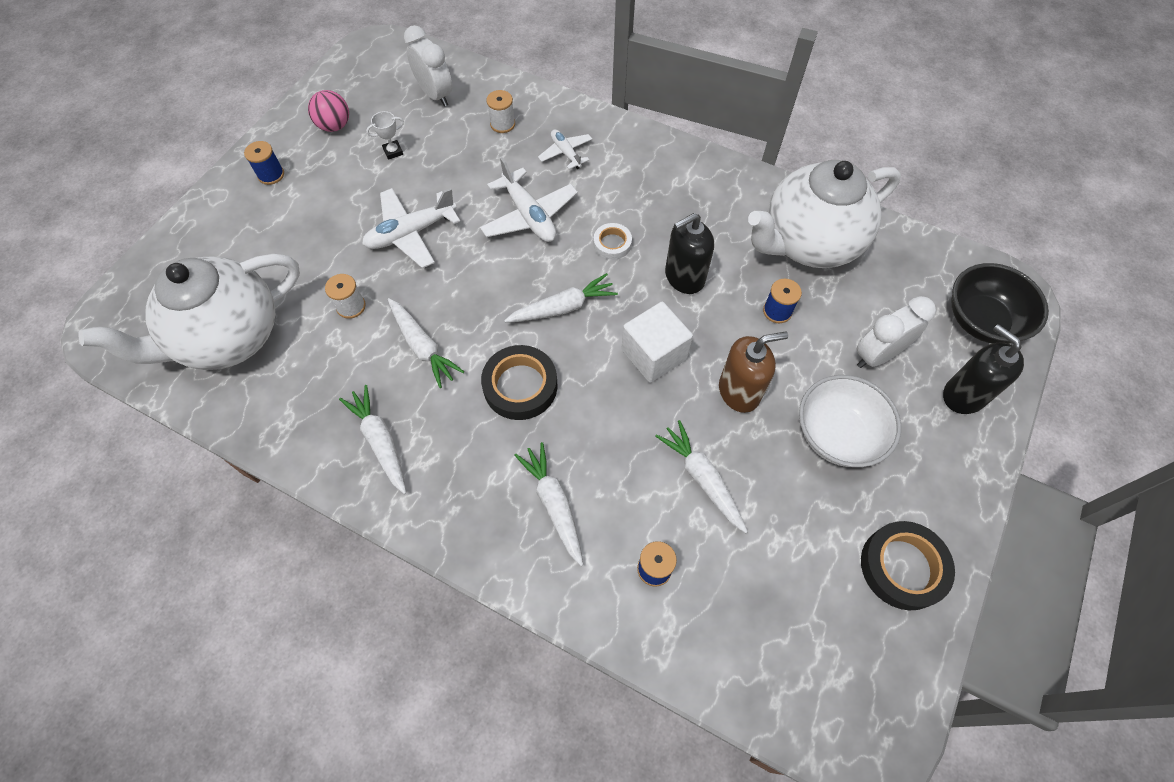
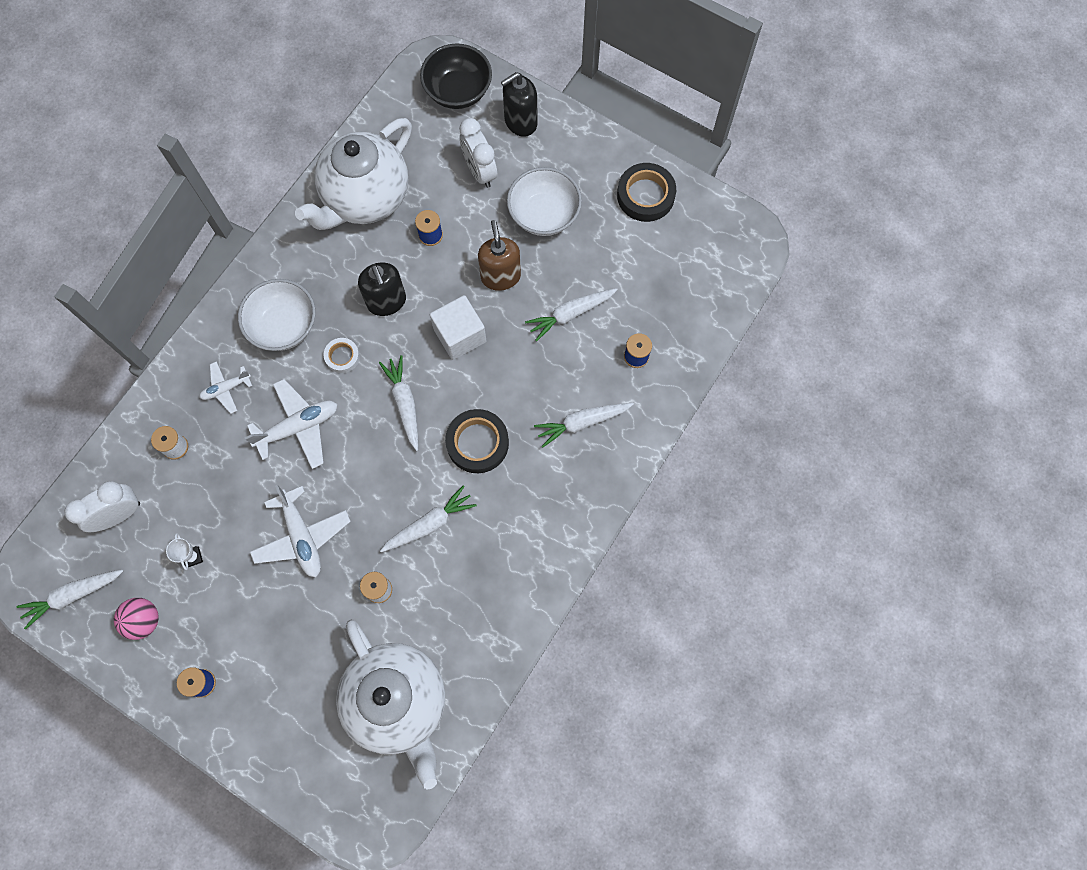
camera: 85 degrees left, 10 degrees up
white carrot [339,385,406,494] -> white carrot moved to [16,569,123,630]
white teapot [748,160,901,268] -> white teapot turned 60 degrees clockwise [295,118,412,230]
none -> white bowl [238,279,316,351]

